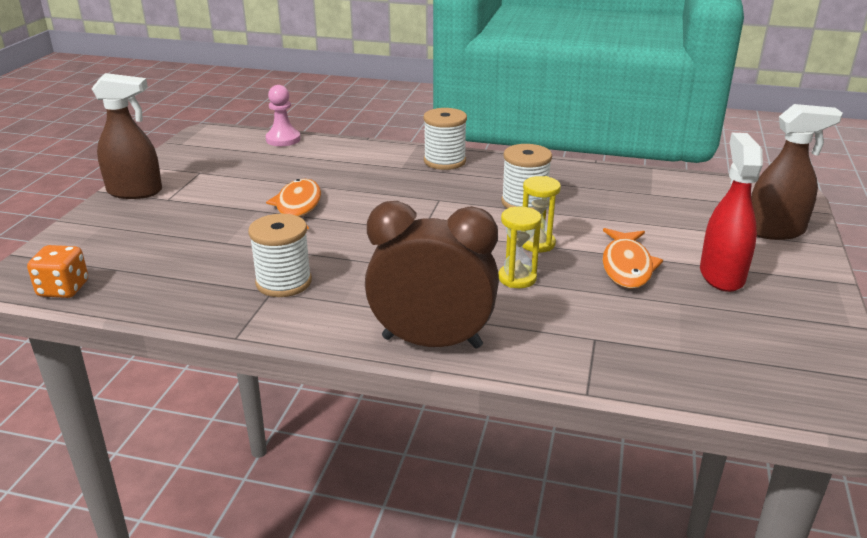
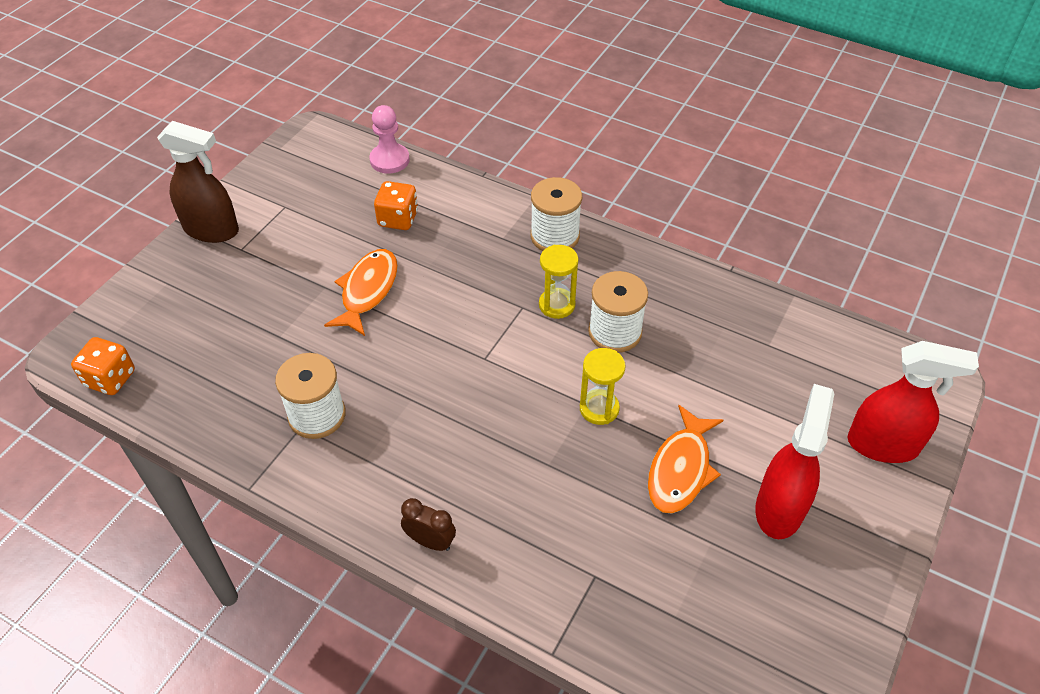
camera: 15 degrees right, 20 degrees up
brown clock [365,201,499,349] -> brown clock [401,498,456,551], size x0.42
yellow hourglass [498,207,541,288] -> yellow hourglass moved to [539,245,578,319]
brown spray bottle [751,104,843,240] -> red spray bottle [848,341,979,463]
none -> orange dice [374,181,418,230]

